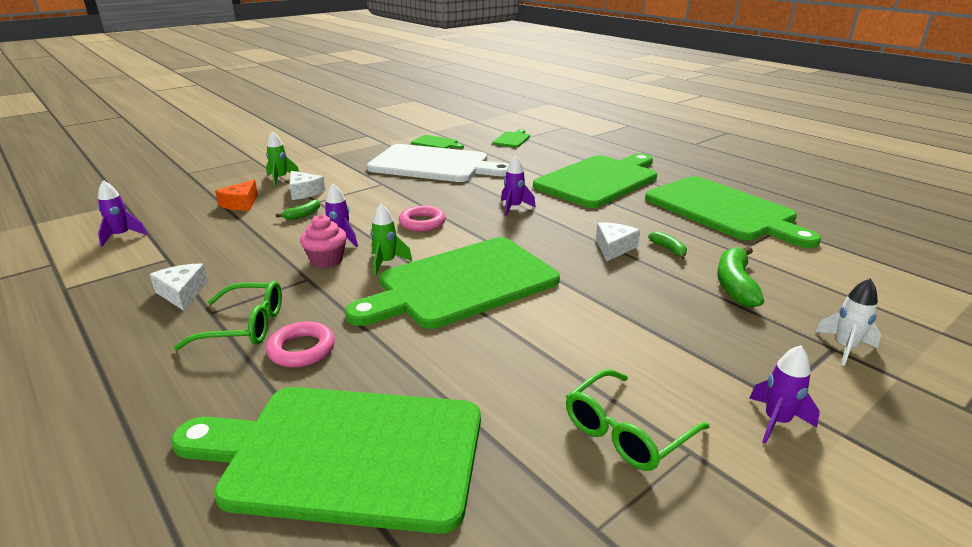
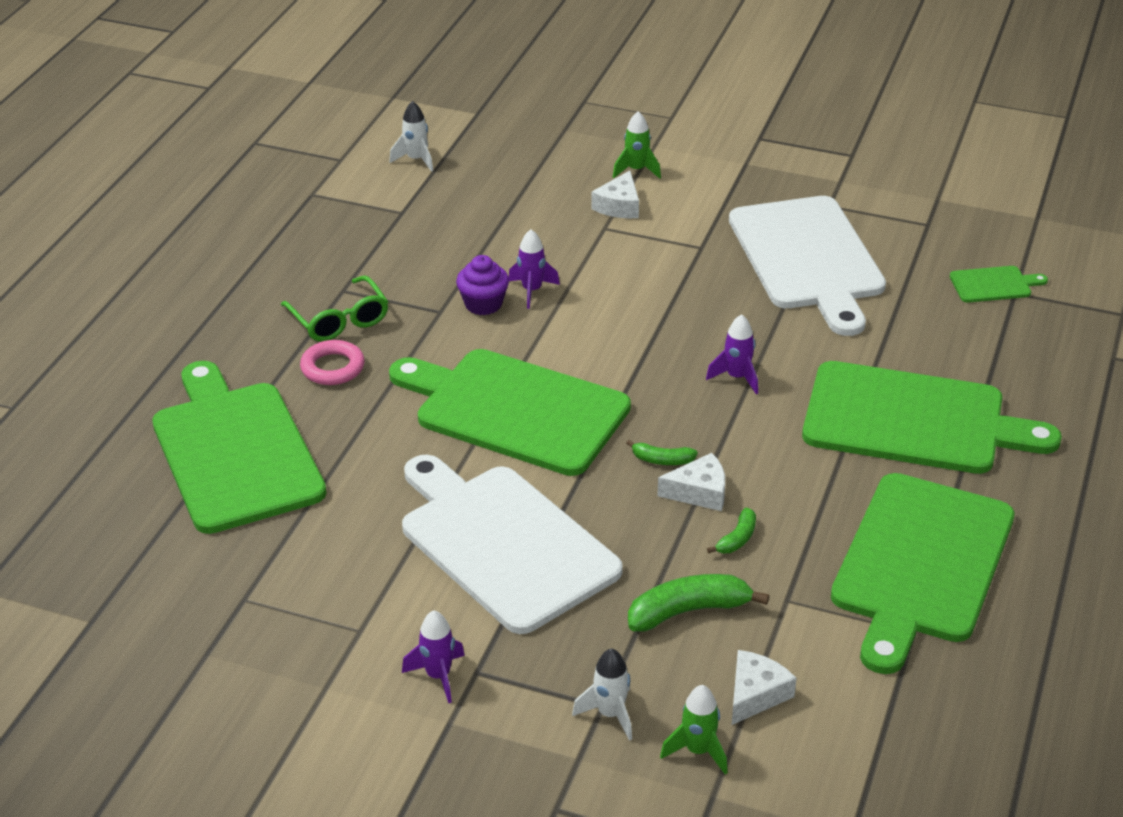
camera: 60 degrees right, 10 degrees up
purple rocket [98,180,147,247] -> white rocket [389,101,433,172]
white cheese [150,263,208,311] -> white cheese moved to [732,650,796,725]
orange cheese [215,180,258,211] -> none
green banana [276,199,320,220] -> green banana moved to [627,440,698,465]
pink cupcake [300,214,347,268] -> purple cupcake [456,255,509,315]
green rocket [371,203,412,276] -> green rocket moved to [660,685,728,775]
pink ring [399,206,446,231] -> none
green cutting board [411,135,464,149] -> none
green glasses [566,369,709,471] -> none
none -> white cutting board [402,455,623,634]

